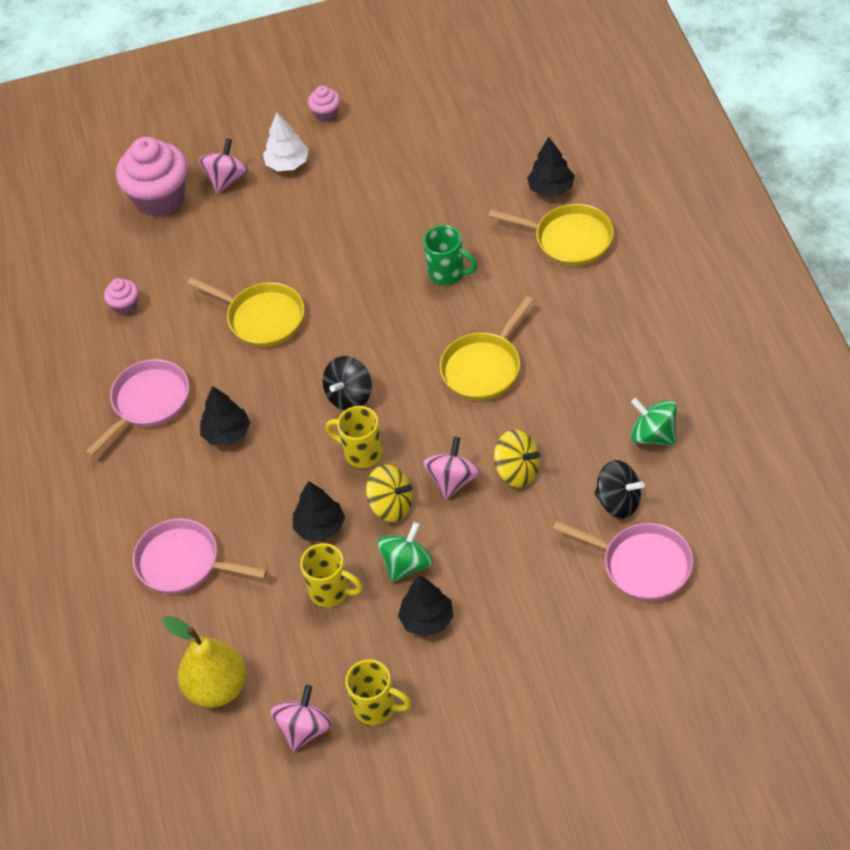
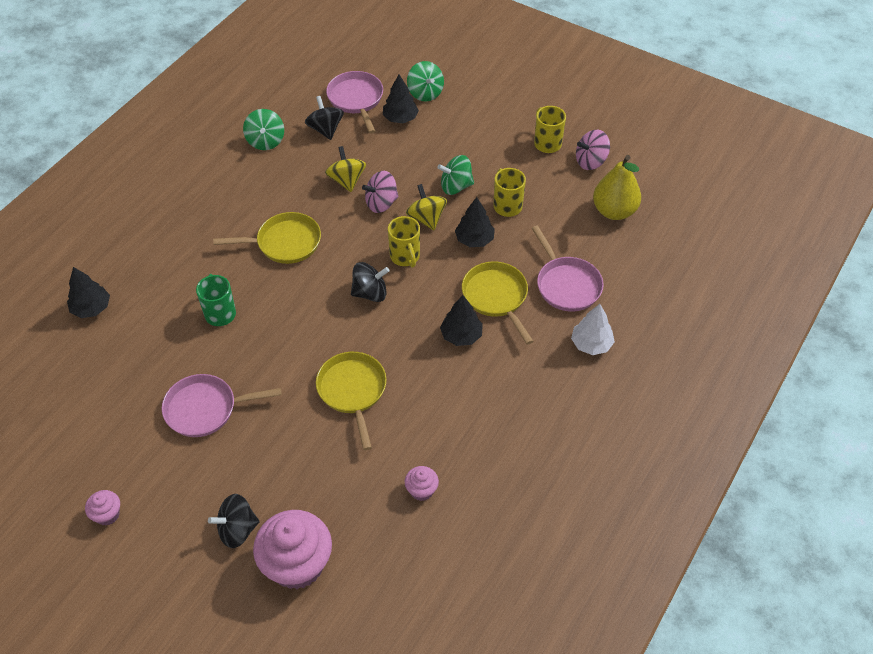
camera: 140 degrees left, 0 degrees up
pink pan [85,359,189,457] -> pink pan moved to [162,374,281,437]
pink spinning top [199,138,249,194] -> black spinning top [208,494,260,548]
white tree [263,112,309,171] -> white tree moved to [571,304,615,355]
black tree [398,575,453,637] -> black tree moved to [383,75,419,123]
yellow pan [488,204,614,266] -> yellow pan moved to [462,261,534,345]
none -> green spinning top [407,61,444,101]

